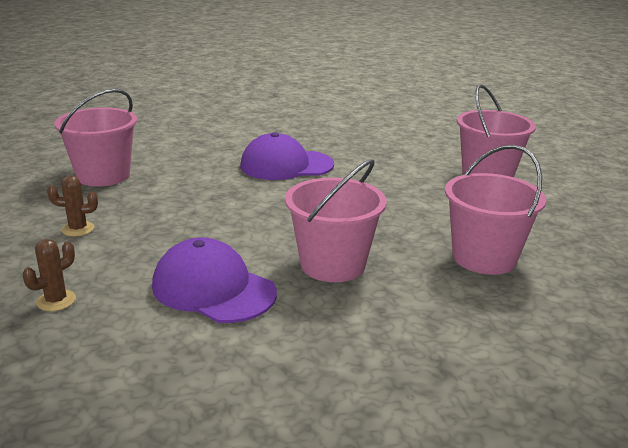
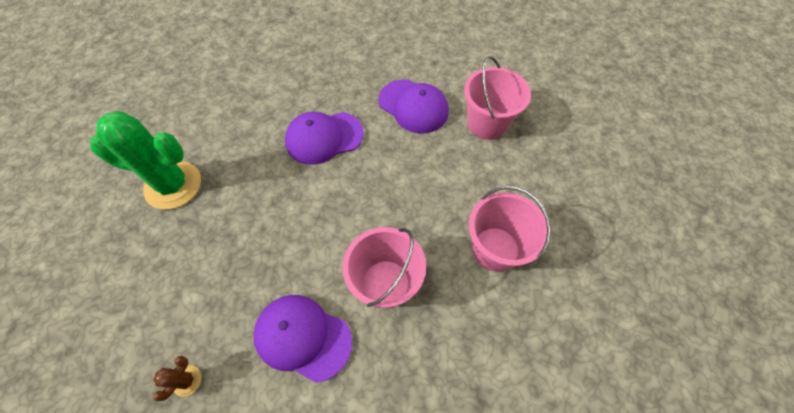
camera: 10 degrees left, 35 degrees up
brown cactus [47,175,98,237] -> none
pink bucket [54,89,137,187] -> green cactus [90,111,201,209]
none -> purple cap [379,79,449,133]

